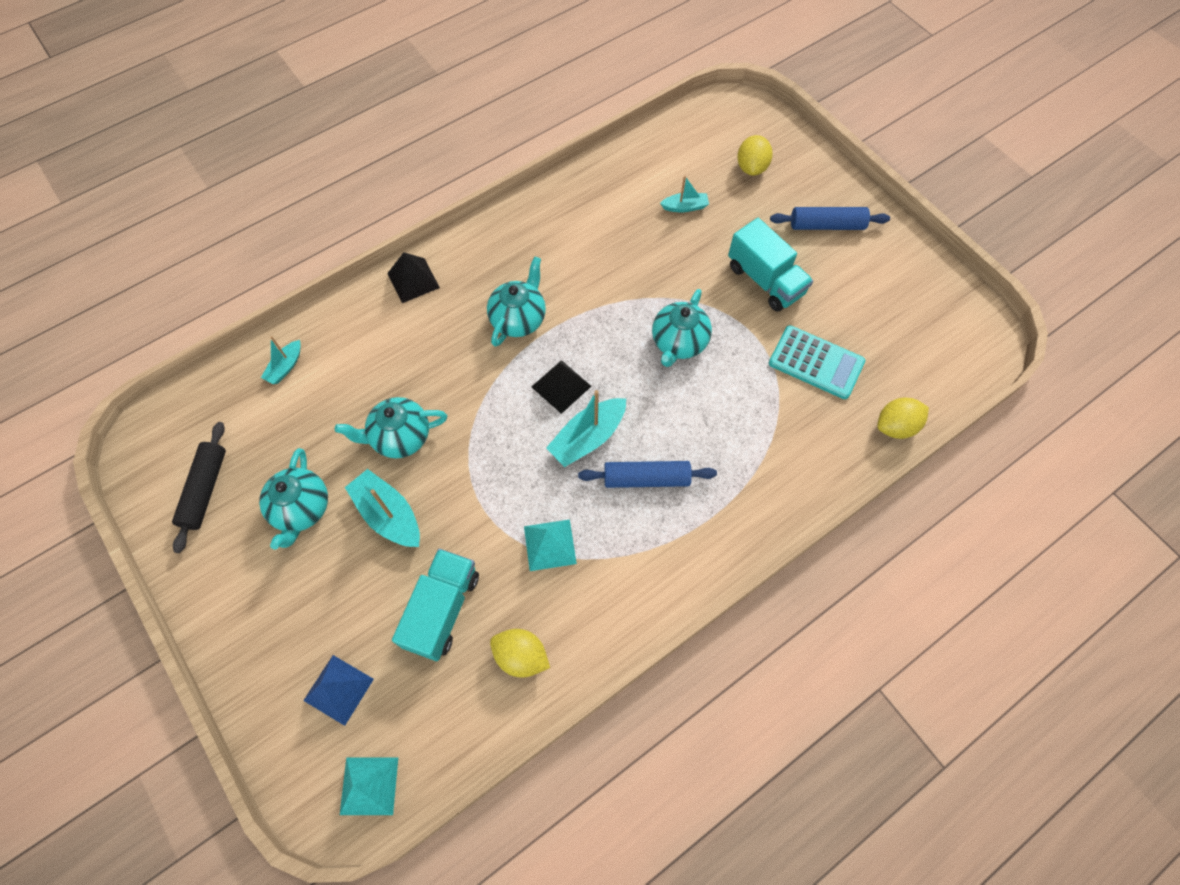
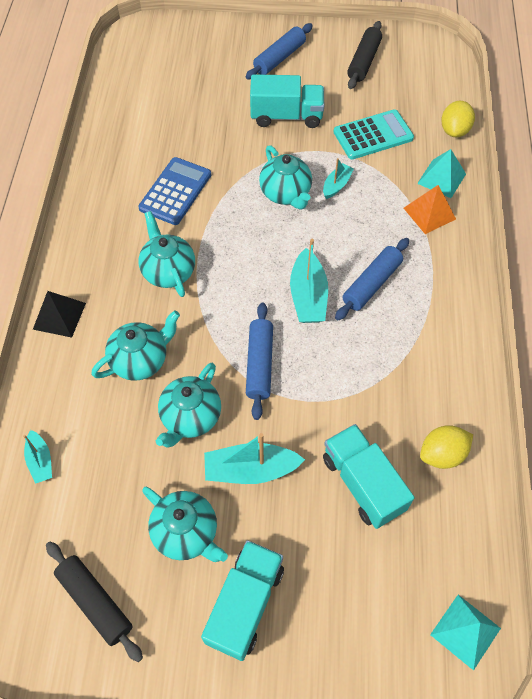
camera: 50 degrees left, 5 degrees down
blue pyramid [303,655,374,726] -> none
turquoise pyramid [524,519,577,571] -> turquoise pyramid moved to [417,149,466,198]
black pyramid [532,360,591,414] -> none
turquoise boat [660,176,709,212] -> turquoise boat moved to [323,158,354,199]
yellow lemon [737,135,773,176] -> none
none -> turquoise teapot [91,311,180,381]
none -> blue calculator [138,157,211,225]
none -> turquoise truck [201,540,284,661]
none -> blue rolling pin [246,302,273,420]
none -> black rolling pin [347,21,382,89]
none -> orange pyramid [404,185,456,234]

